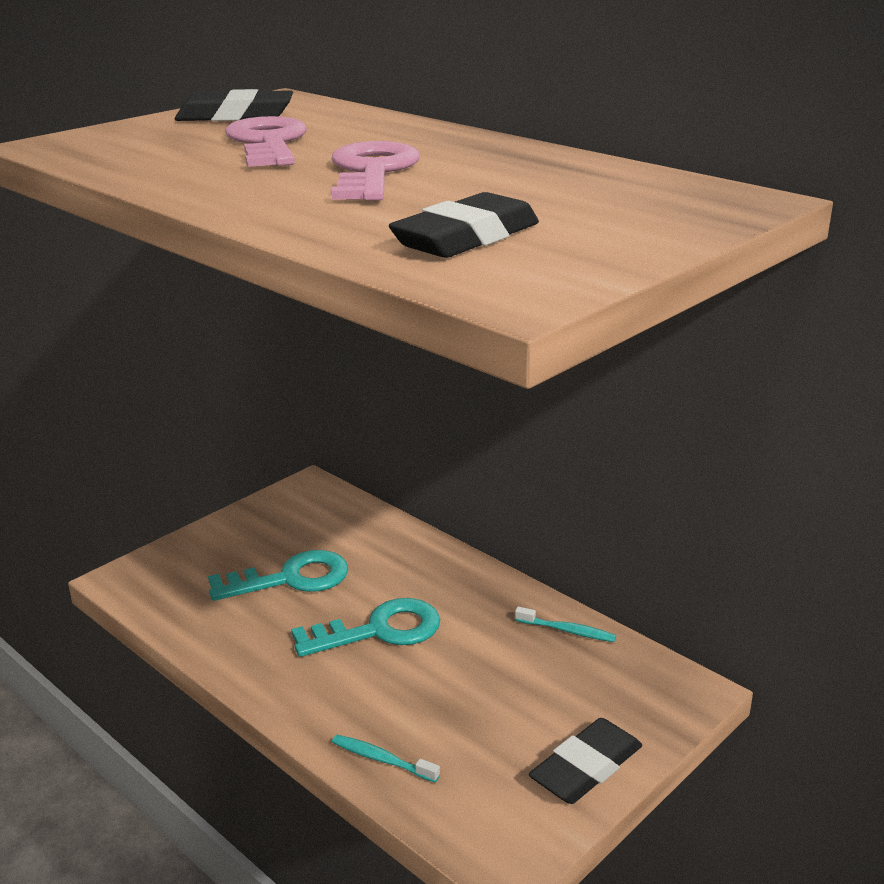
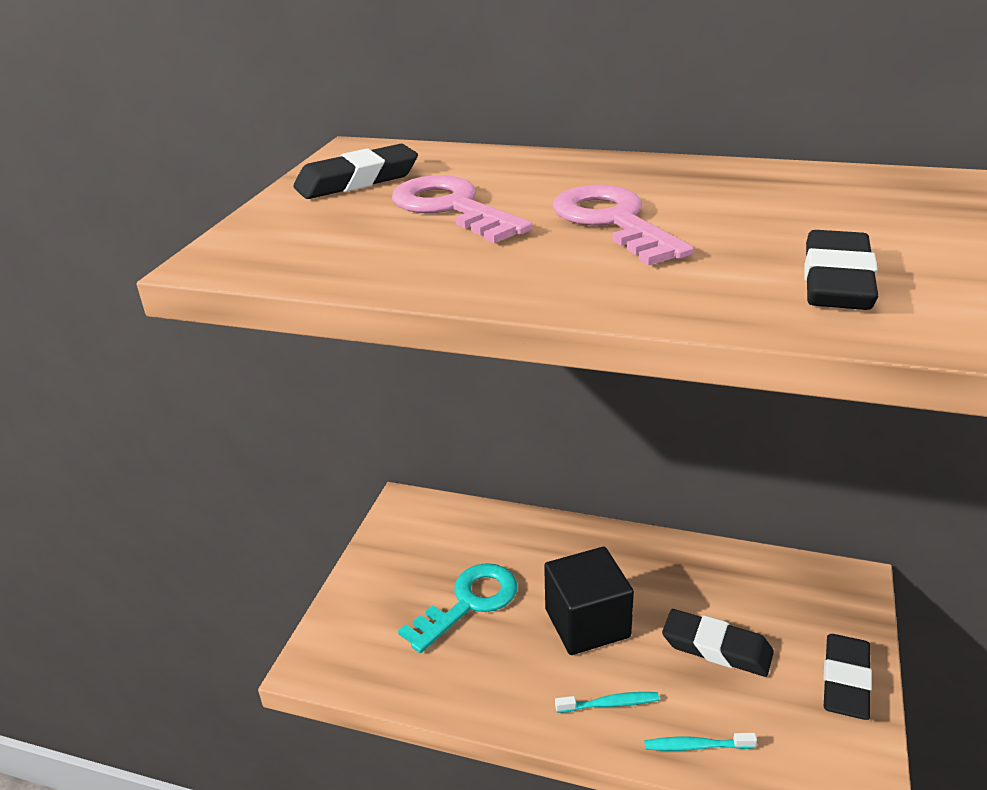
camera: 25 degrees left, 5 degrees up
turquoise key [291,598,440,657] -> black cube [544,547,634,655]
turquoise toothbrush [515,606,616,642] -> turquoise toothbrush moved to [555,692,659,713]
none -> black eraser [662,609,774,677]

